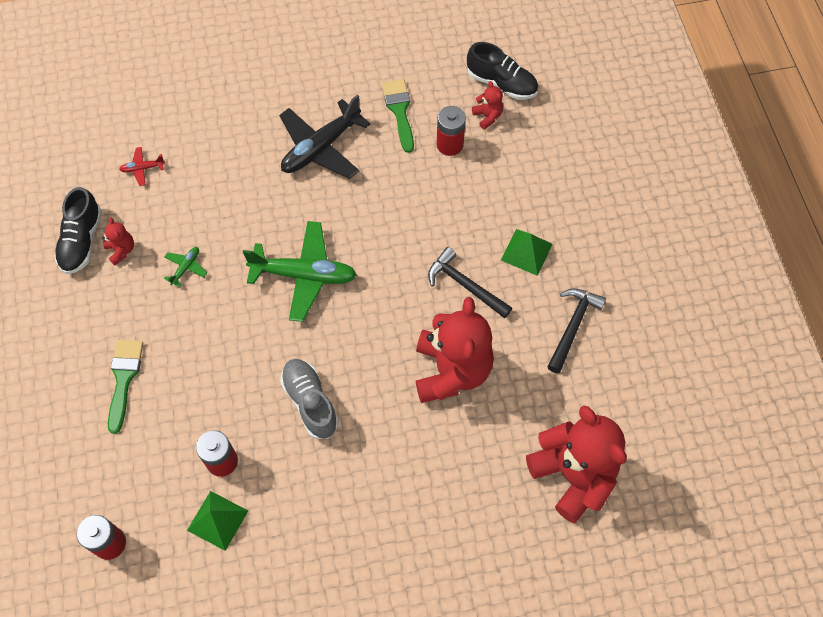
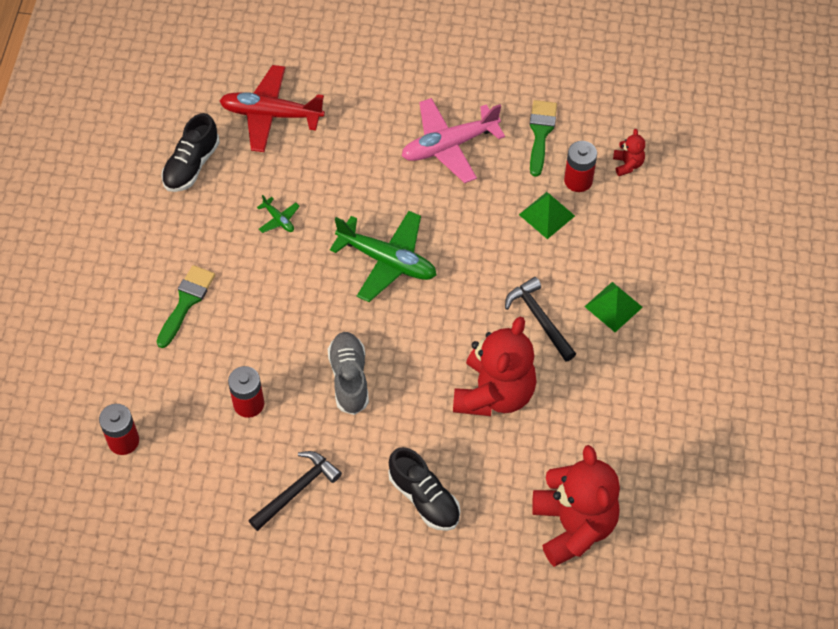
camera: 20 degrees right, 5 degrees down
red teddy bear [102,217,134,266] -> none
red plane [119,147,165,186] -> red plane [219,65,325,152], size x2.30
green plane [164,247,207,287] -> green plane turned 90 degrees clockwise [257,195,300,233]
green pyramid [187,491,248,551] -> green pyramid moved to [519,192,575,239]
black plane [279,95,370,179] -> pink plane [402,98,505,183]
black shoe [467,42,538,100] -> black shoe moved to [388,447,460,531]
black hammer [548,288,606,374] -> black hammer moved to [248,451,342,531]

